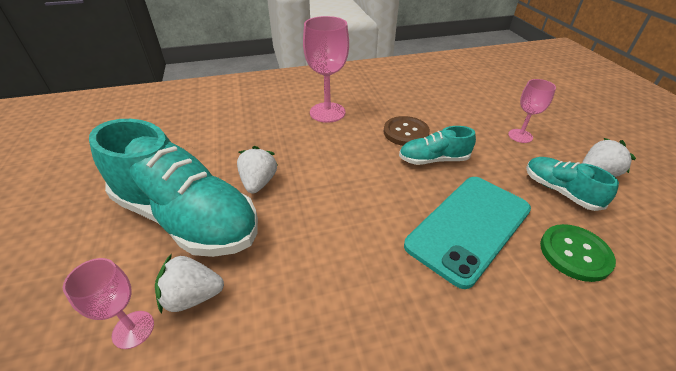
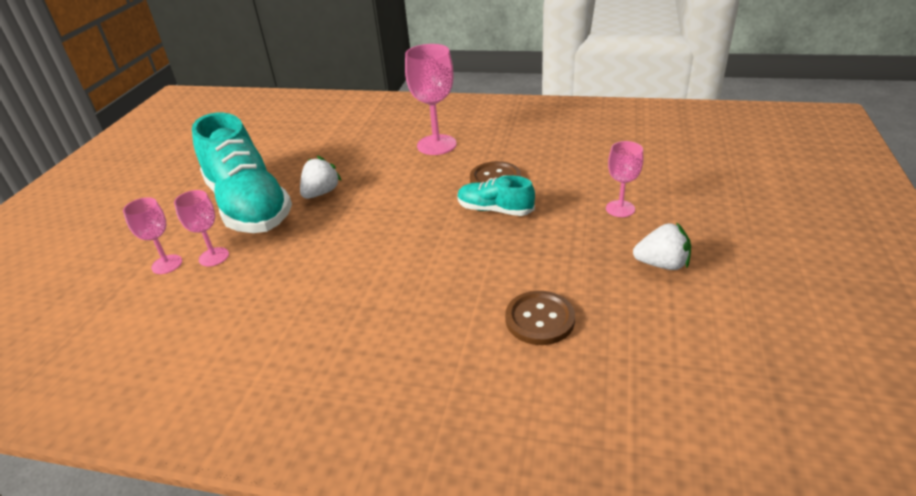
camera: 30 degrees right, 5 degrees down
white strawberry [155,254,224,314] -> pink goblet [174,190,229,267]
turquoise phone [404,177,531,289] -> none
turquoise shoe [526,157,619,211] -> none
green button [540,224,616,282] -> brown button [505,291,575,345]

